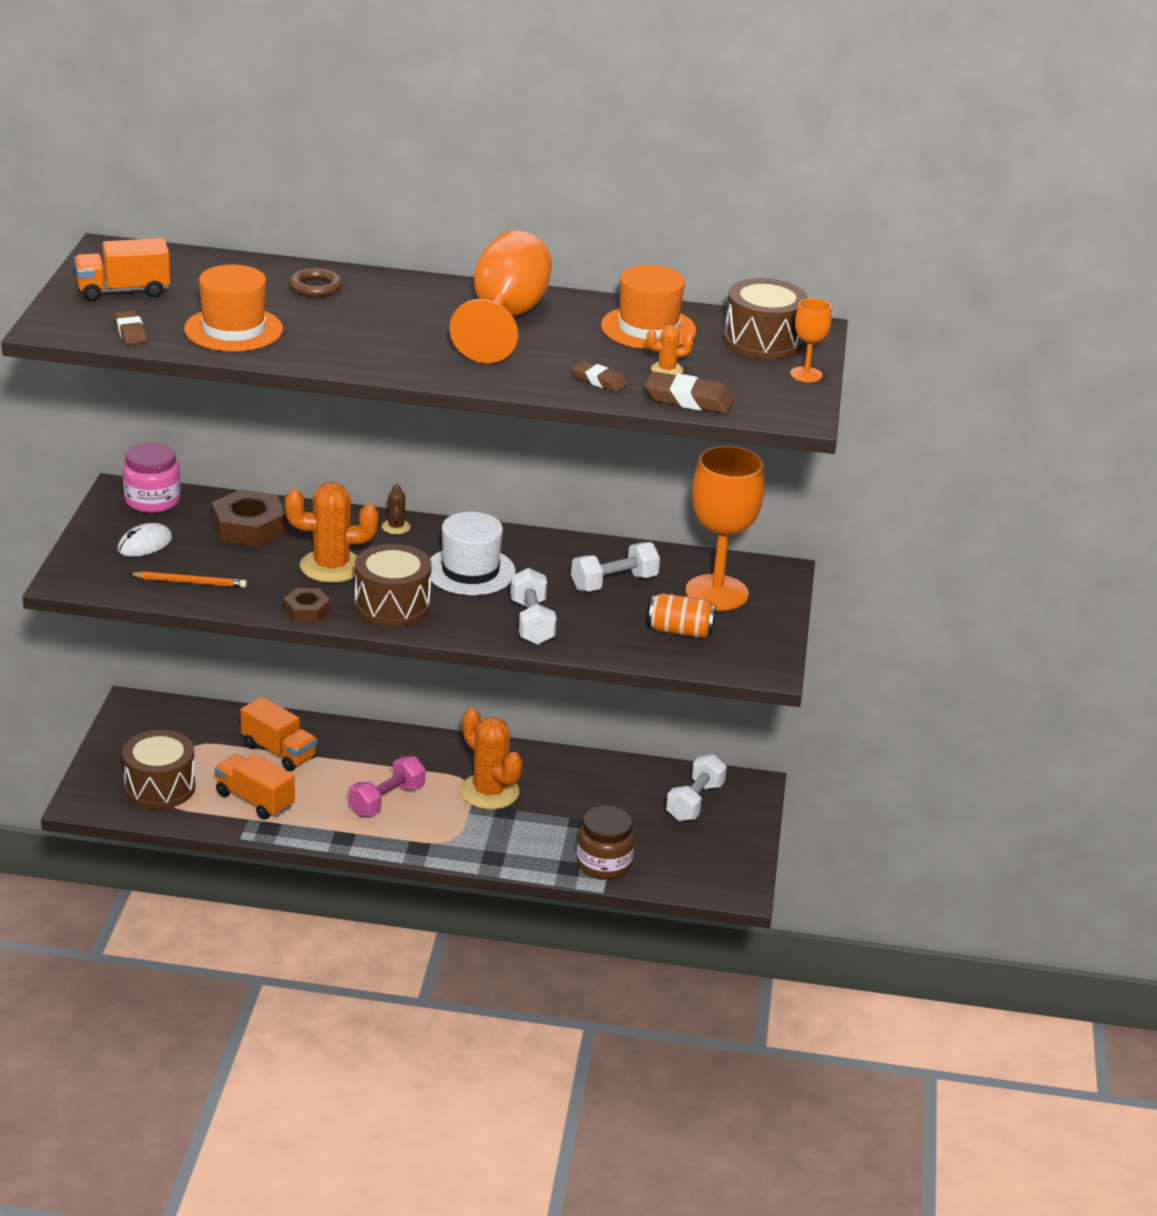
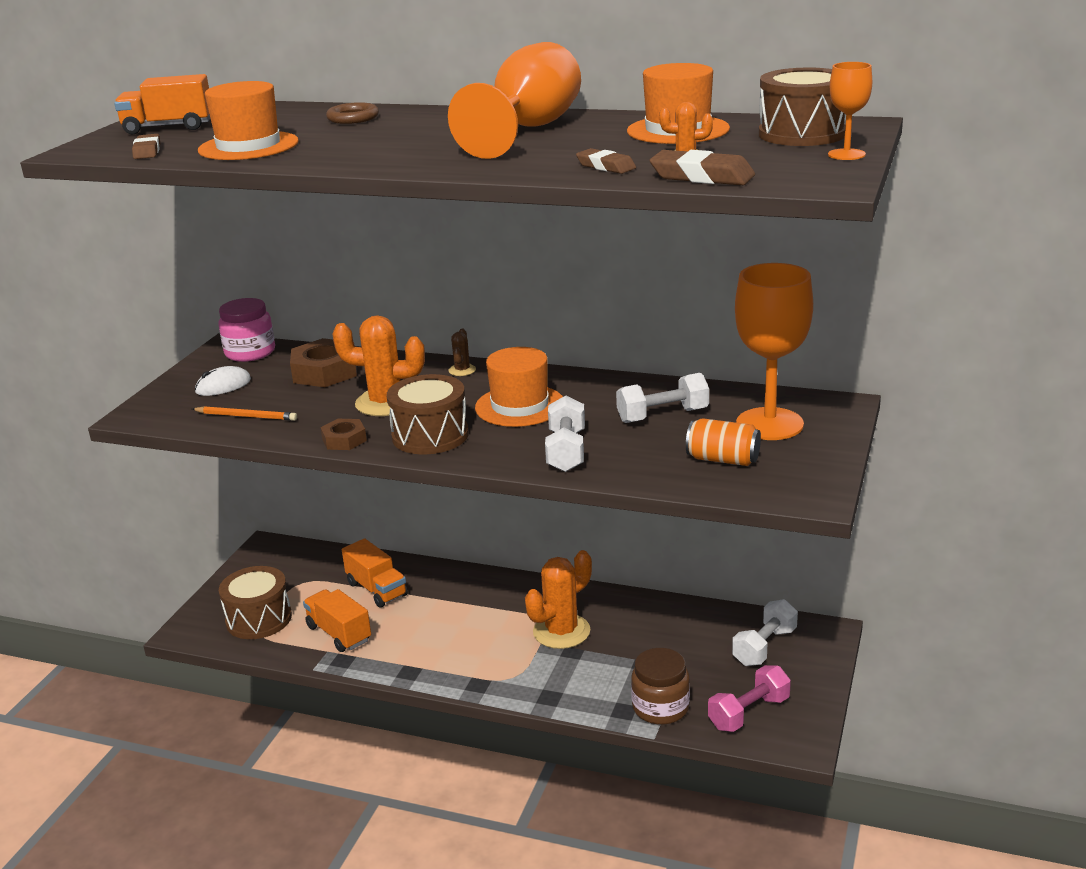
camera: 15 degrees right, 5 degrees down
pink dumbbell [348,756,426,817] -> pink dumbbell moved to [708,665,791,732]
white hat [430,512,516,595] -> orange hat [475,347,563,427]
orange cactus [460,708,522,810] -> orange cactus turned 75 degrees clockwise [525,550,592,649]

